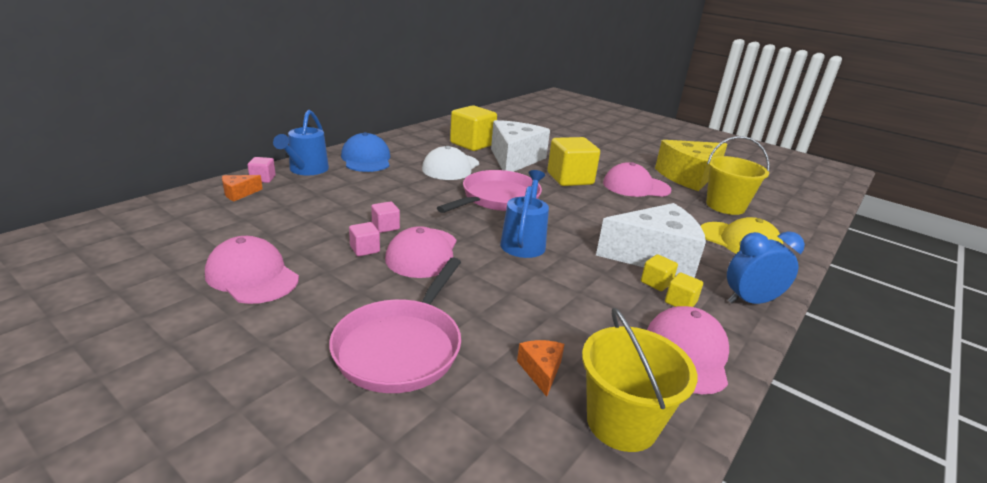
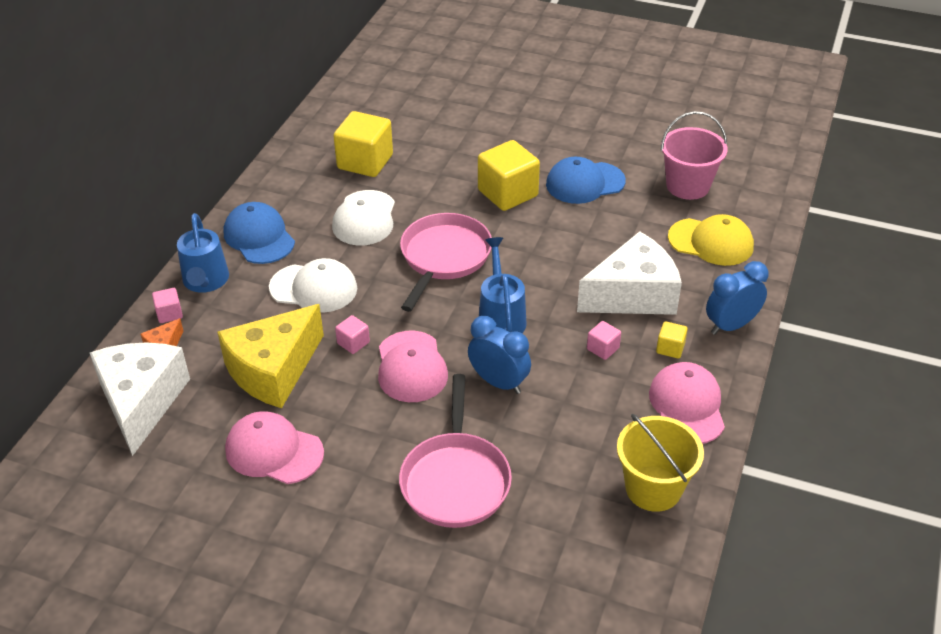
camera: 15 degrees left, 15 degrees up
pink cube [349,222,380,256] -> pink cube moved to [587,321,621,360]
white cheese [491,120,550,172] -> white cheese moved to [90,342,190,456]
orange cheese [517,340,564,397] -> none
pink cap [603,162,672,197] -> blue cap [546,157,626,204]
yellow cube [641,254,678,291] -> none
yellow cheese [655,140,727,191] -> yellow cheese moved to [217,304,324,408]
yellow bucket [706,136,770,215] -> pink bucket [661,111,728,200]
none -> white cap [269,258,357,313]
none -> blue clock [468,316,531,394]

